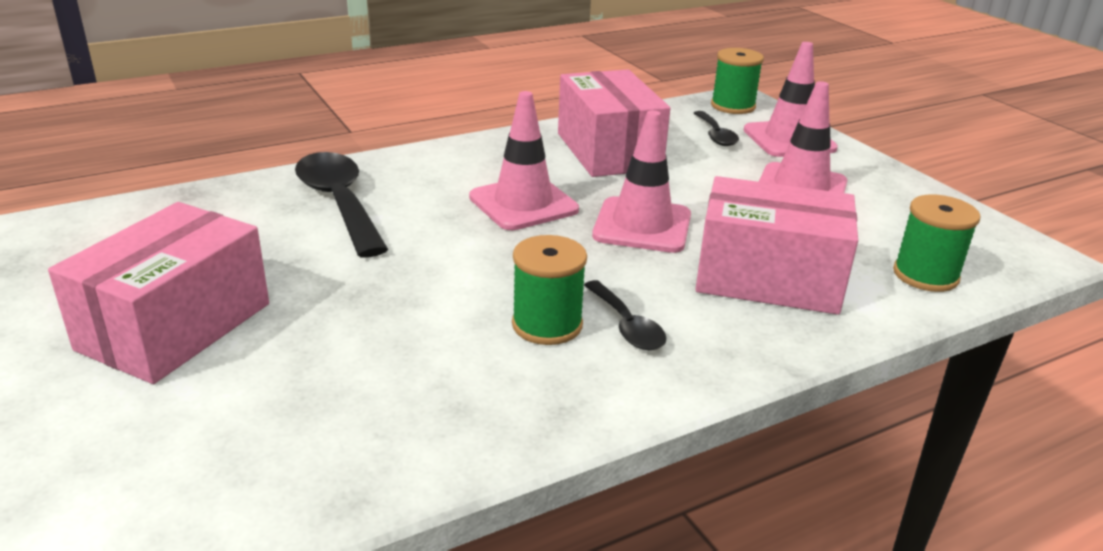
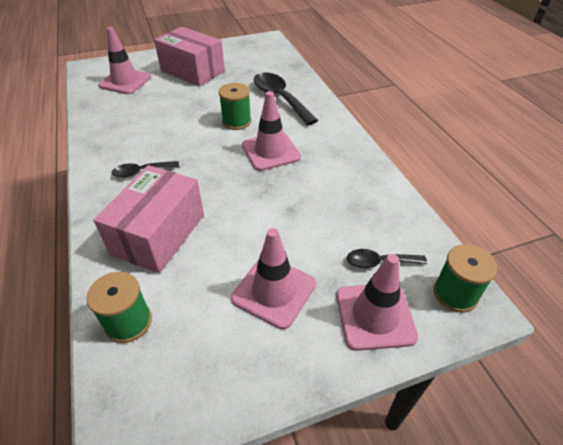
camera: 100 degrees right, 15 degrees up
black spoon [295,152,388,258] -> black spoon turned 105 degrees counterclockwise [254,73,318,125]
green spool [512,235,587,345] -> green spool moved to [218,83,251,130]
pink box [558,69,670,177] -> none
pink traffic cone [592,110,691,253] -> pink traffic cone moved to [98,27,151,94]

